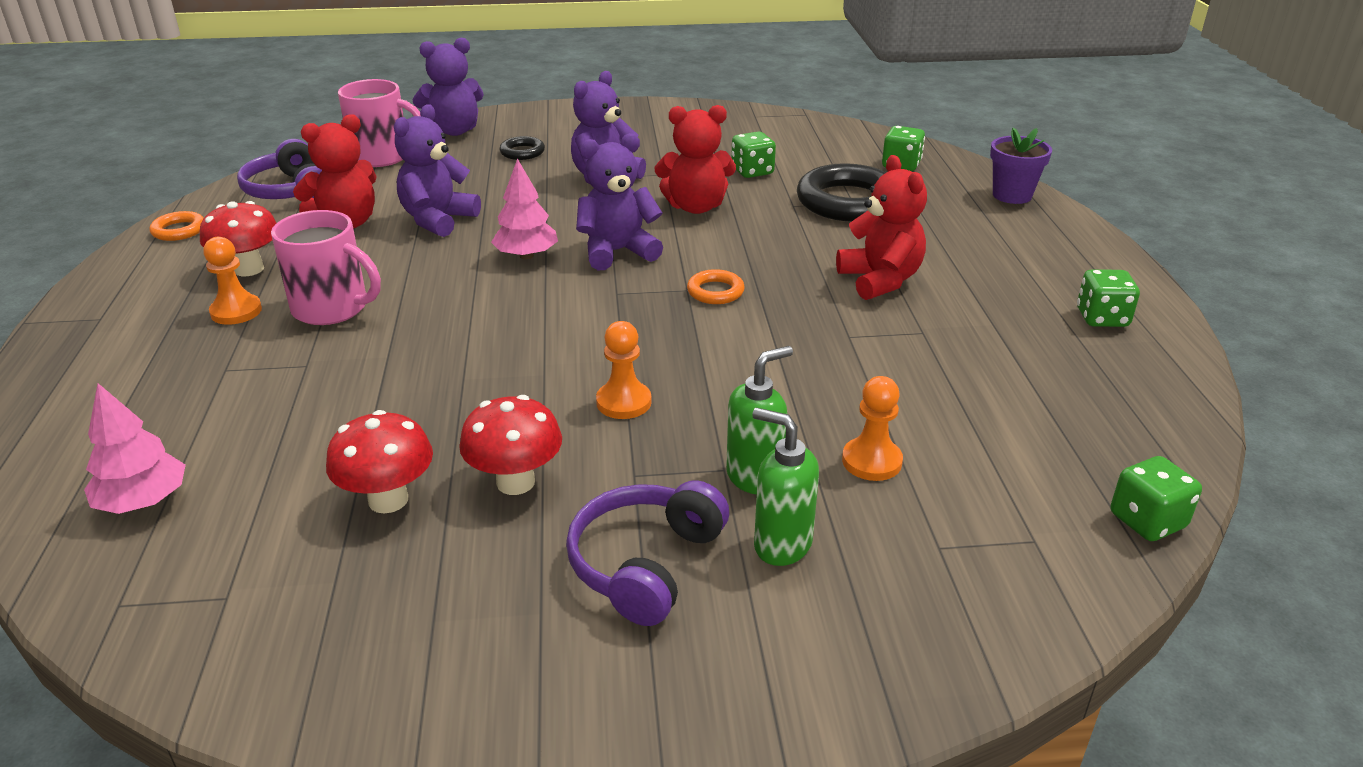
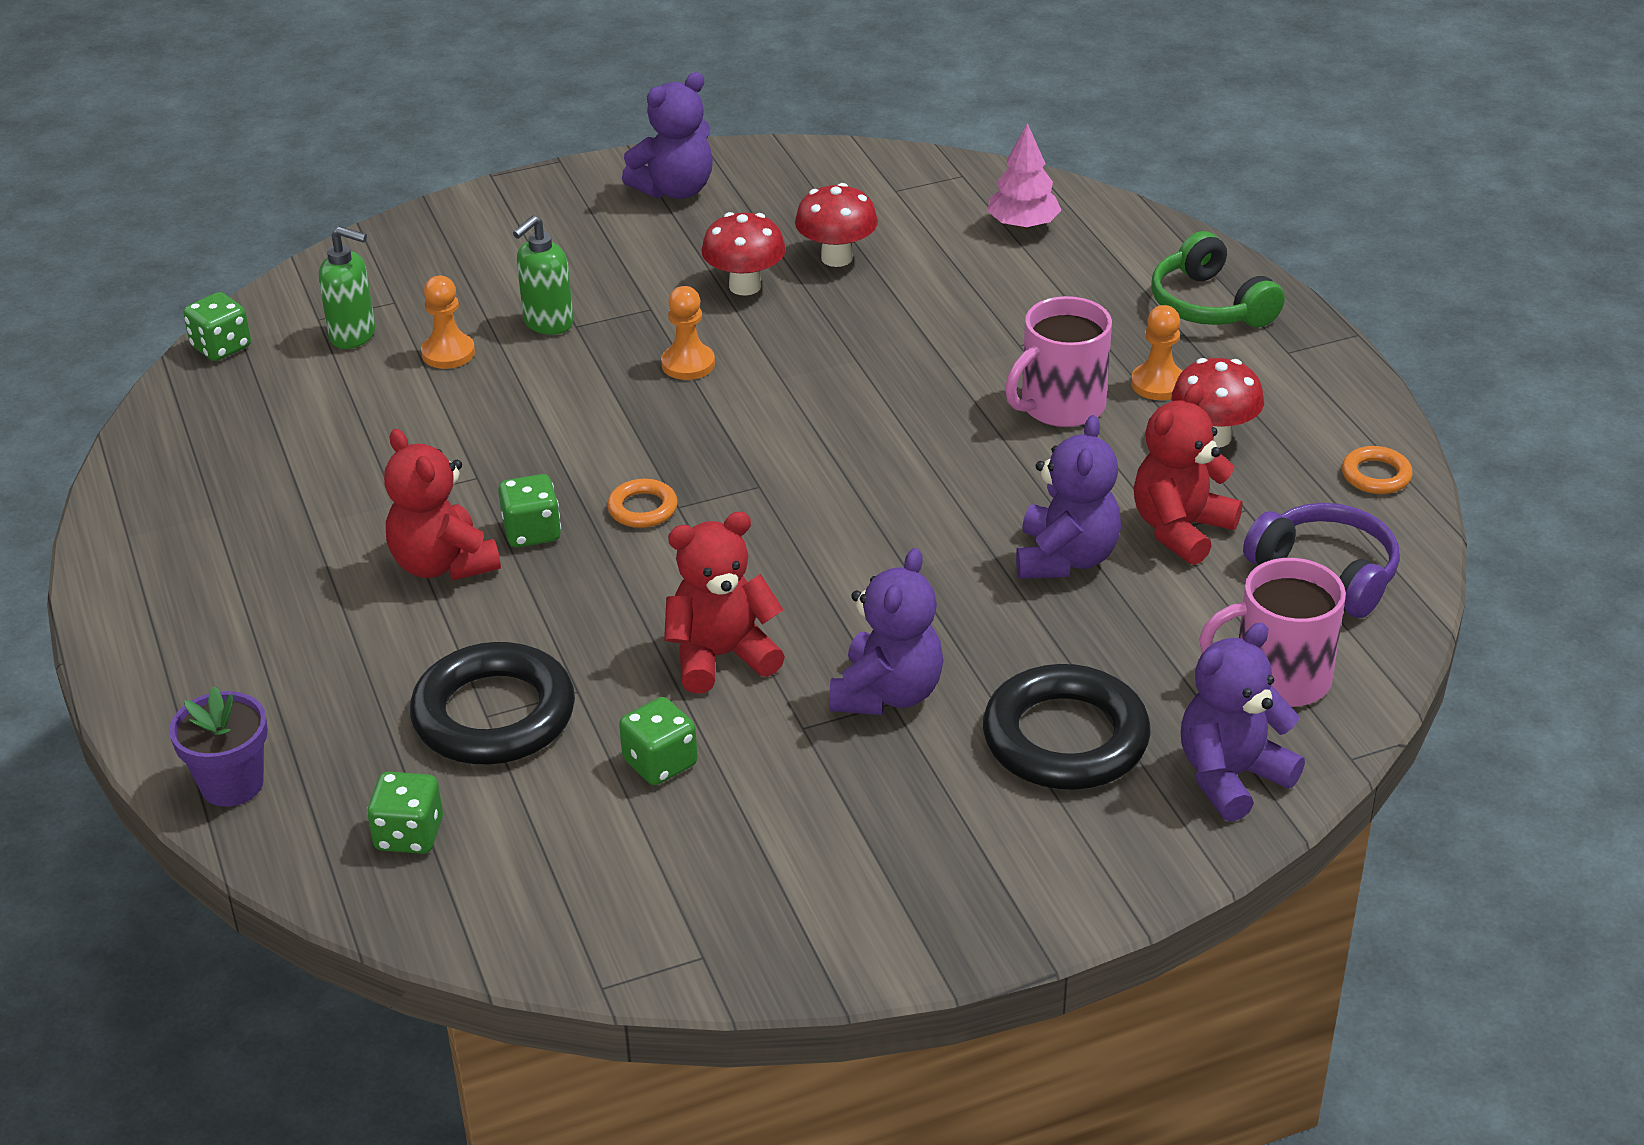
camera: 165 degrees right, 5 degrees up
pink mug [271,210,381,325] -> pink mug turned 45 degrees counterclockwise [1005,296,1112,427]
pink tree [491,158,558,259] -> none
black ring [499,136,545,160] -> black ring [983,664,1151,790], size x2.12
purple headphones [566,480,729,626] -> none
purple teddy bear [576,133,663,270] -> purple teddy bear moved to [622,72,713,199]
green soap dispenser [752,408,819,566] -> green soap dispenser moved to [319,226,375,349]
green dice [1077,269,1140,327] -> green dice moved to [498,474,561,547]
none -> green headphones [1151,231,1285,327]

